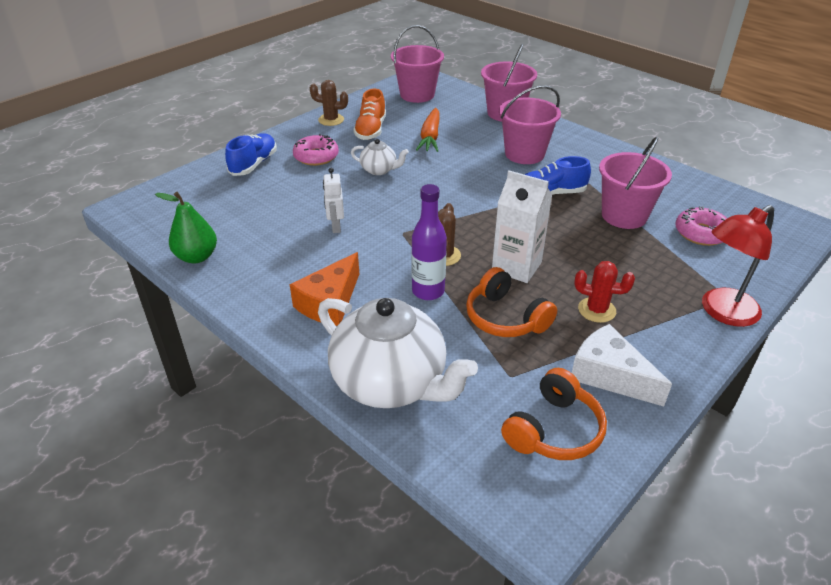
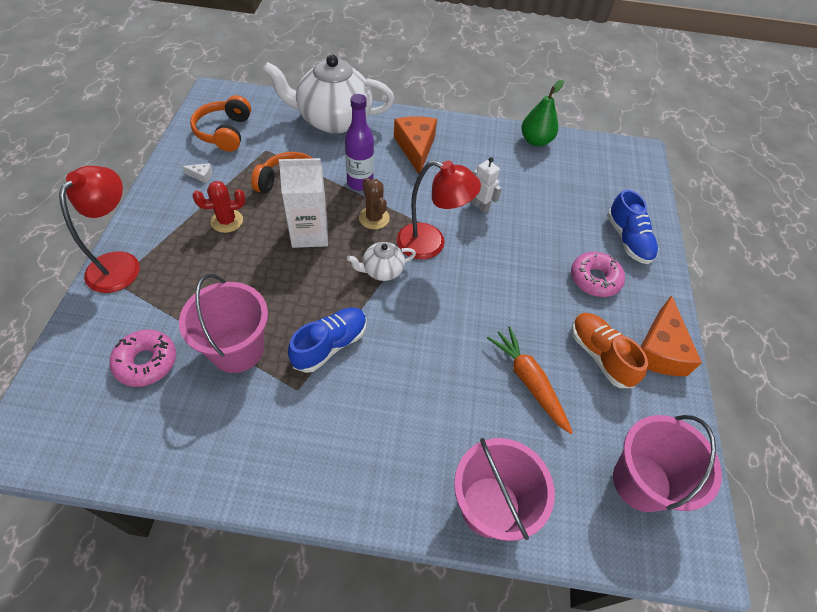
camera: 140 degrees right, 15 degrees up
brown cactus [310,80,348,126] -> orange cheese [641,295,702,376]
white teapot [351,139,409,175] -> white teapot moved to [347,242,416,281]
pink bucket [499,85,561,164] -> none
white cheese [572,324,672,406] -> white cheese [182,163,212,183], size x0.41
none -> red lamp [397,160,481,259]

